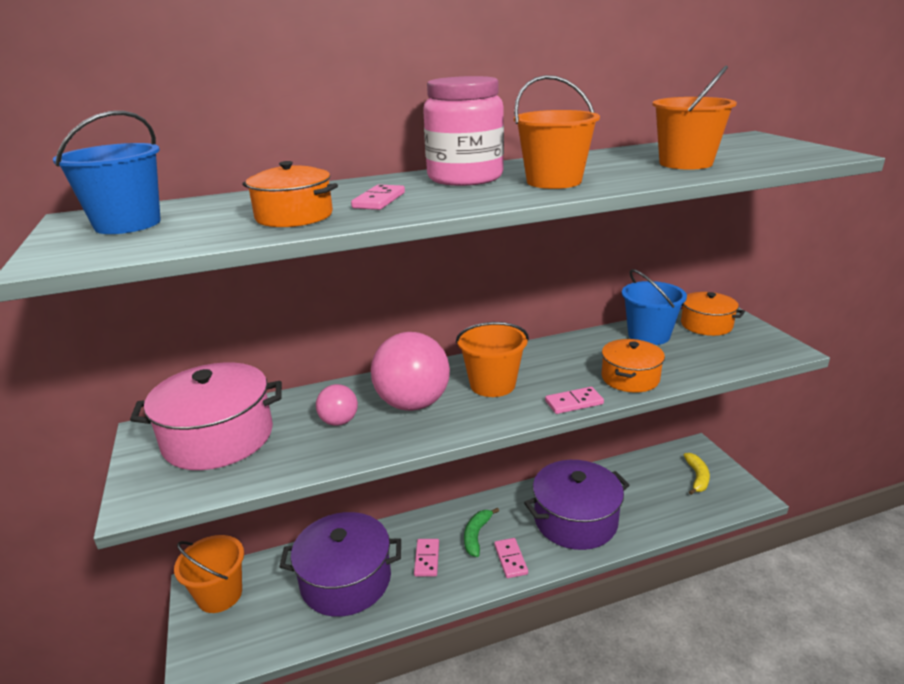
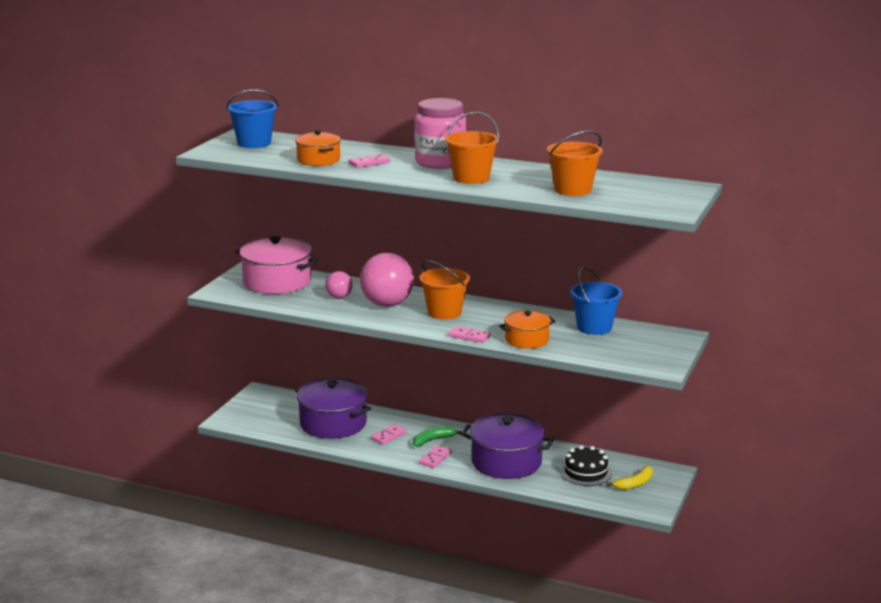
camera: 40 degrees right, 5 degrees down
orange bucket [174,535,244,613] -> none
orange pot [681,292,745,336] -> none
none -> black cake [560,445,612,486]

